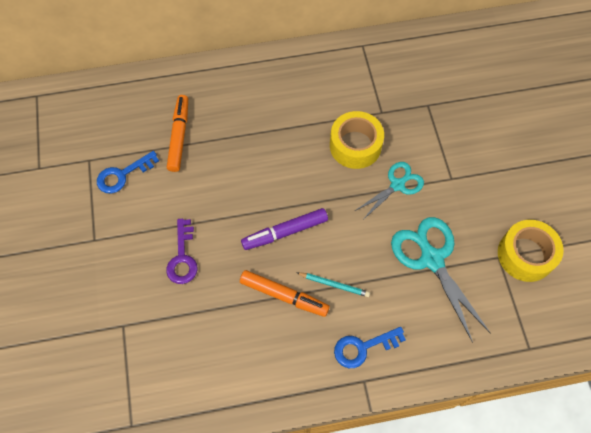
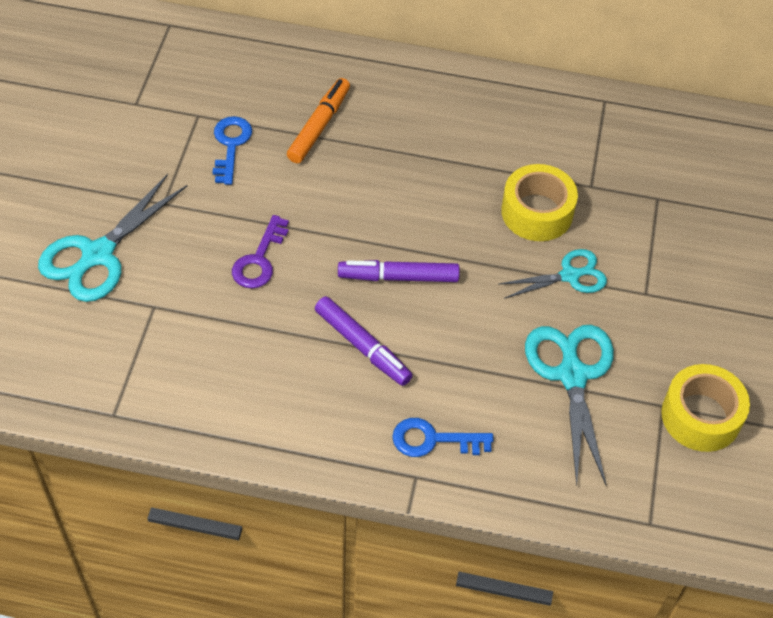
camera: 20 degrees right, 10 degrees down
blue key [97,151,159,193] -> blue key turned 105 degrees clockwise [212,116,252,185]
orange marker [240,270,330,317] -> purple marker [315,296,413,386]
turquoise pencil [296,272,370,297] -> none
none -> turquoise scissors [38,174,187,302]

